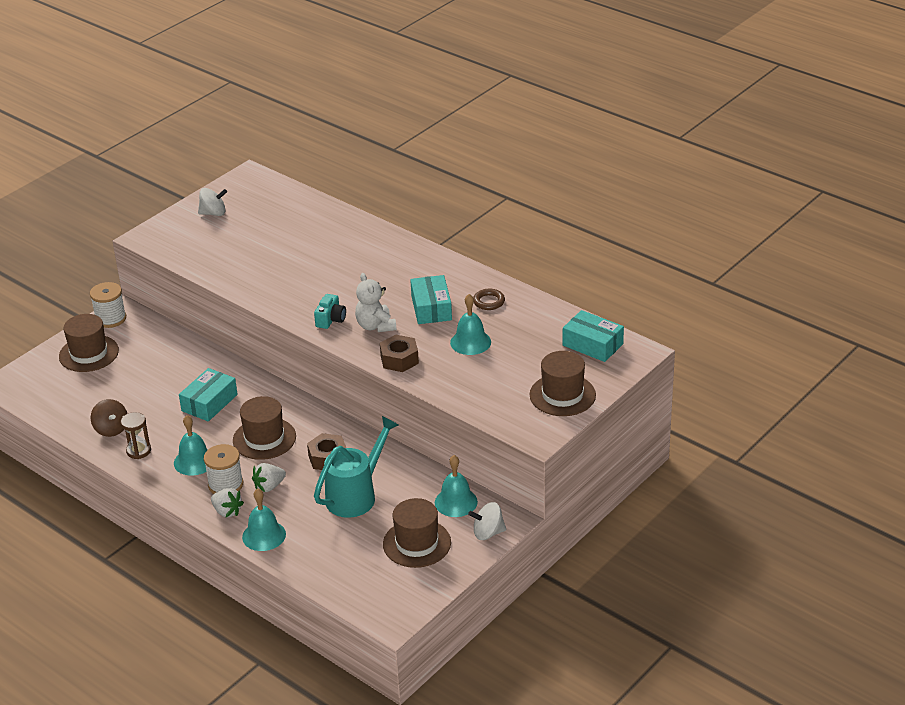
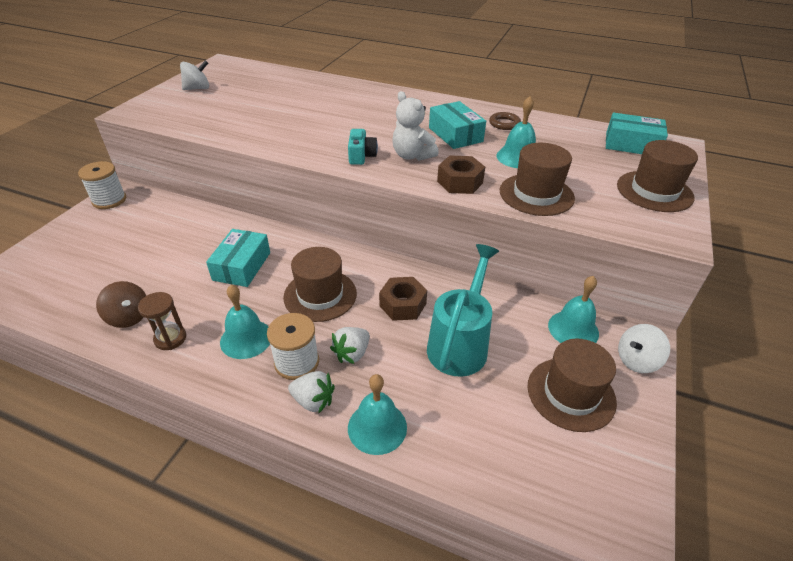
camera: 20 degrees left, 5 degrees up
brown hat [59,314,119,372] -> brown hat moved to [500,143,575,216]

